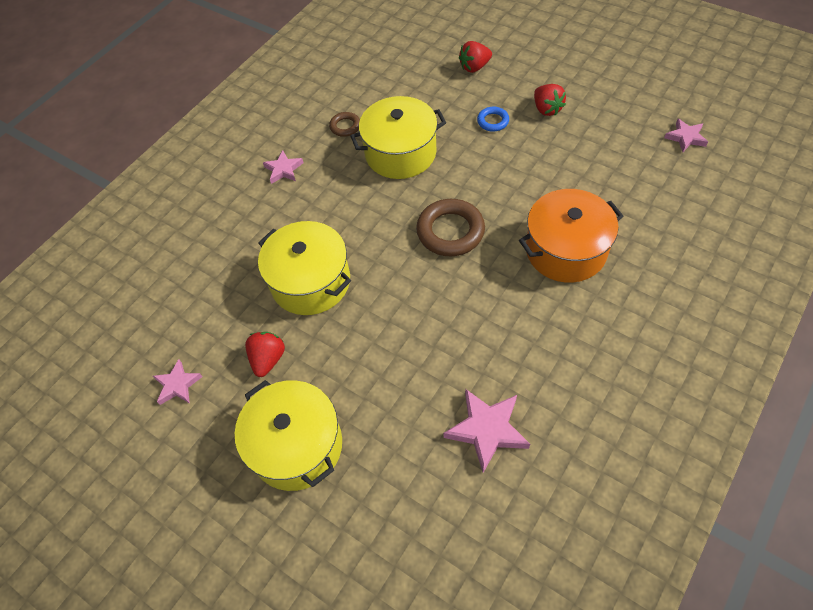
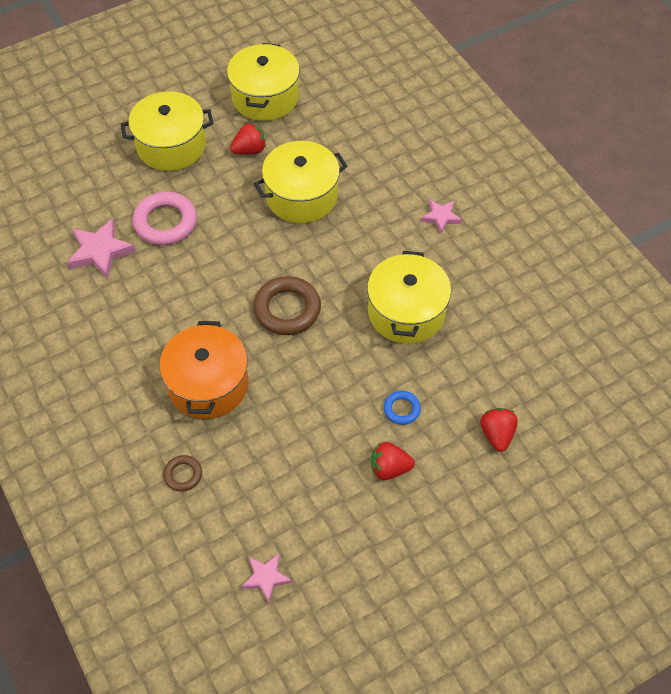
camera: 110 degrees right, 0 degrees up
pink star [153,359,202,405] -> yellow pot [227,43,300,121]
red strawberry [245,332,285,377] -> red strawberry turned 60 degrees counterclockwise [230,123,266,155]
brown ring [329,112,360,137] -> brown ring moved to [163,455,202,492]
none -> pink ring [133,192,197,245]

